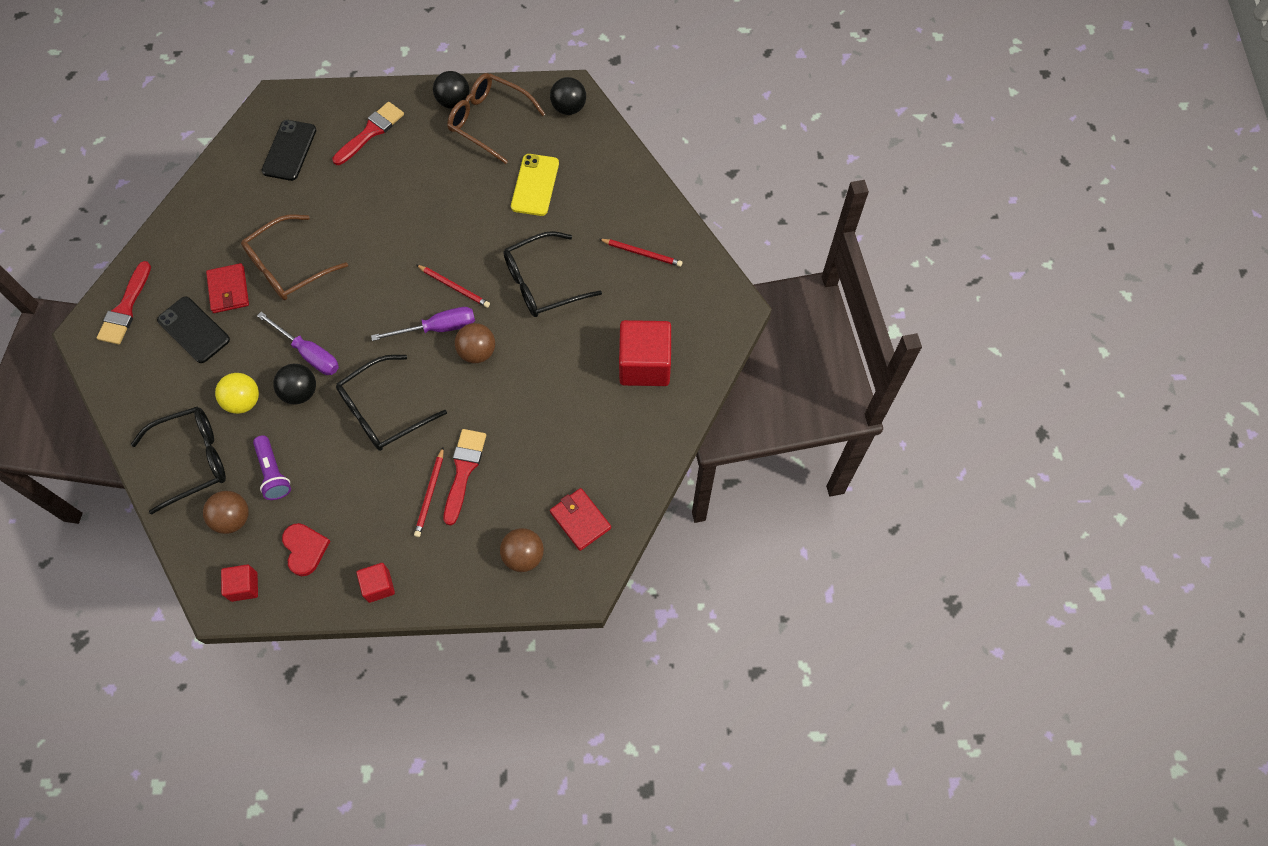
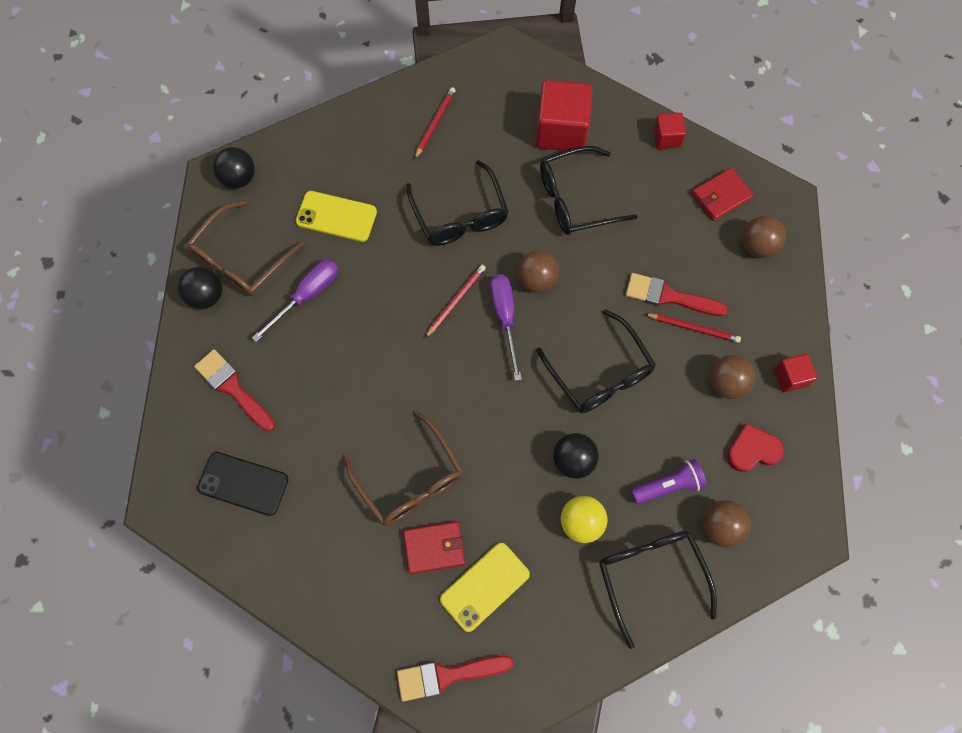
camera: 85 degrees left, 5 degrees up
red brush [97,261,151,345] -> red brush turned 150 degrees clockwise [397,655,514,702]
black phone [157,296,230,363] -> yellow phone [440,543,530,632]
red cube [221,565,258,602] -> red cube moved to [653,113,686,149]
purple screwdriver [257,312,339,375] -> purple screwdriver moved to [252,259,338,342]
none -> black glasses [540,146,637,235]
none -> brown ball [710,355,756,399]

